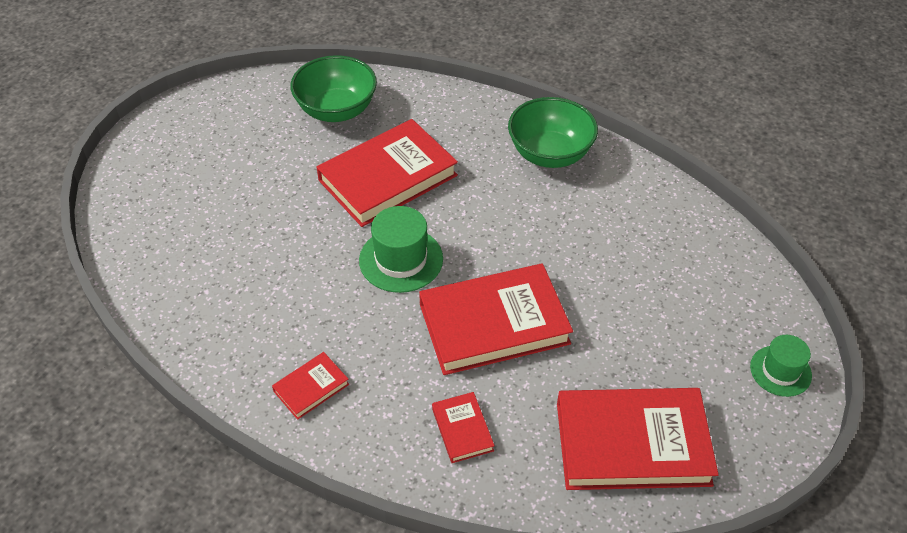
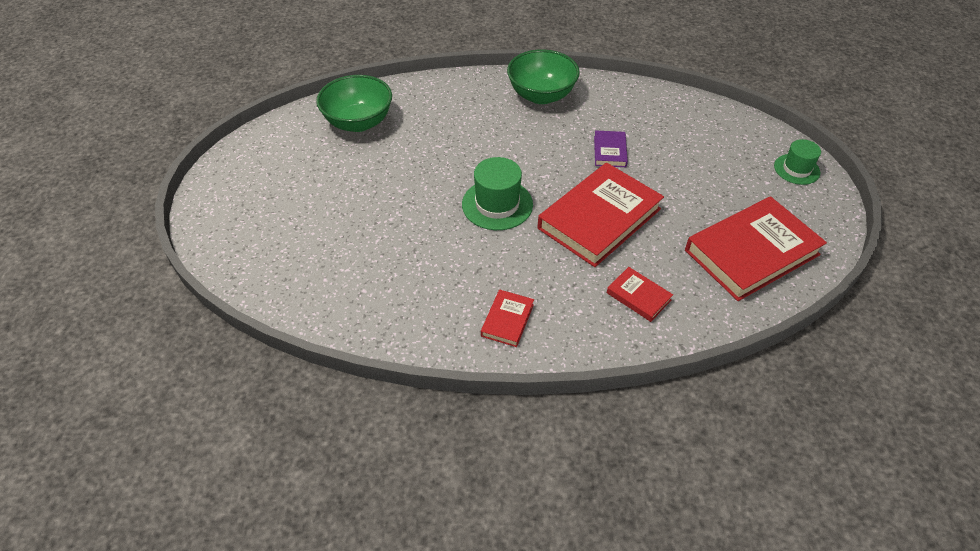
camera: 30 degrees left, 0 degrees up
red book [317,119,458,227] -> none
none -> purple book [594,130,628,167]

